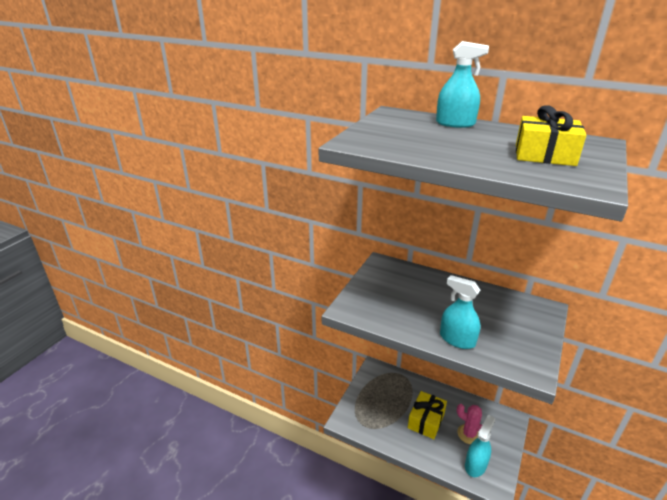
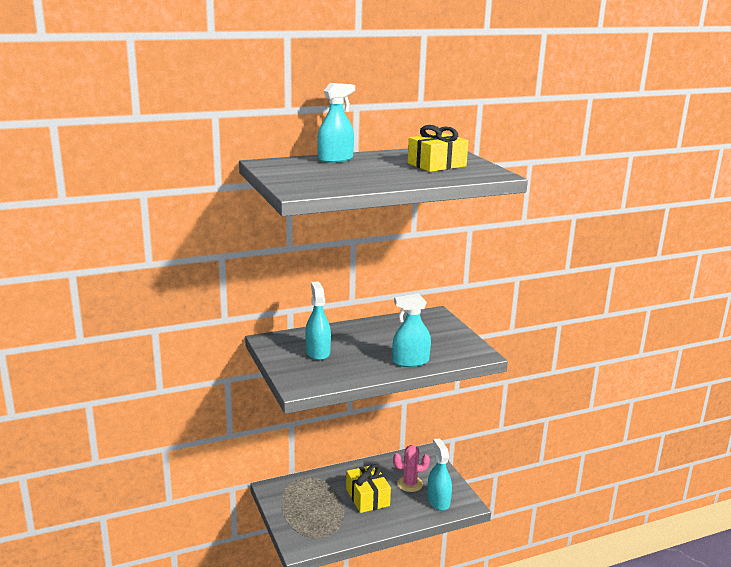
camera: 50 degrees left, 10 degrees down
none -> turquoise spray bottle [305,281,331,360]

